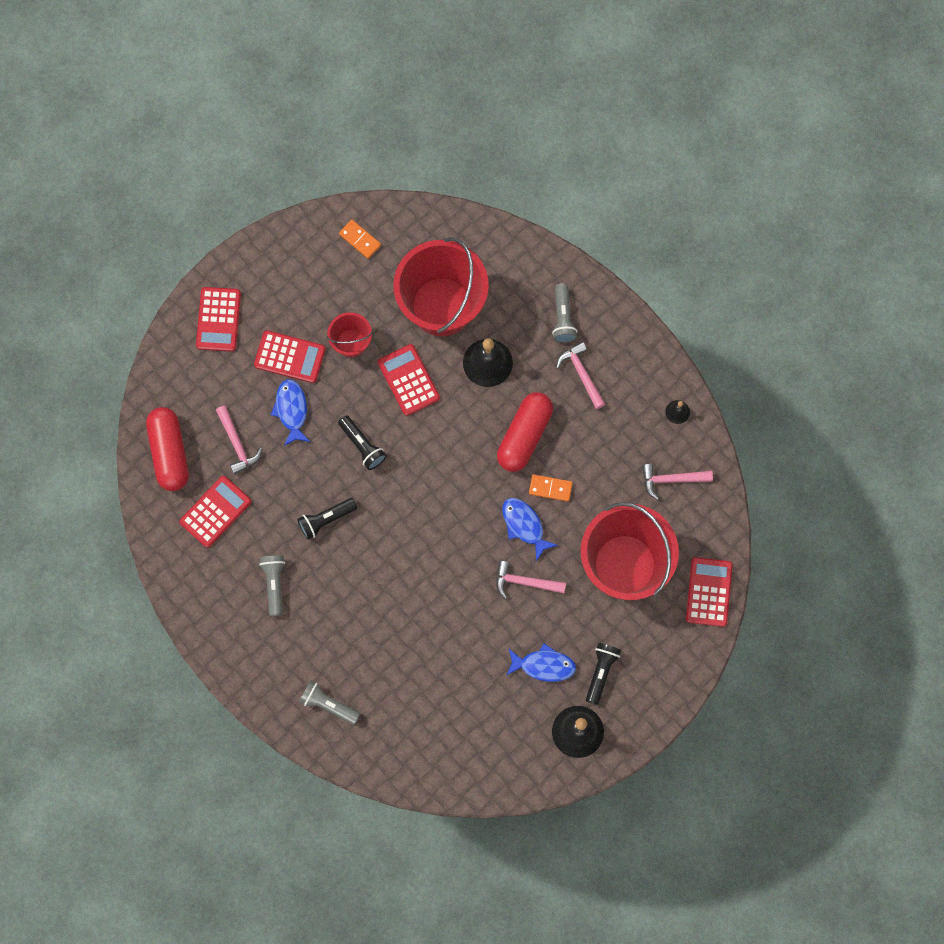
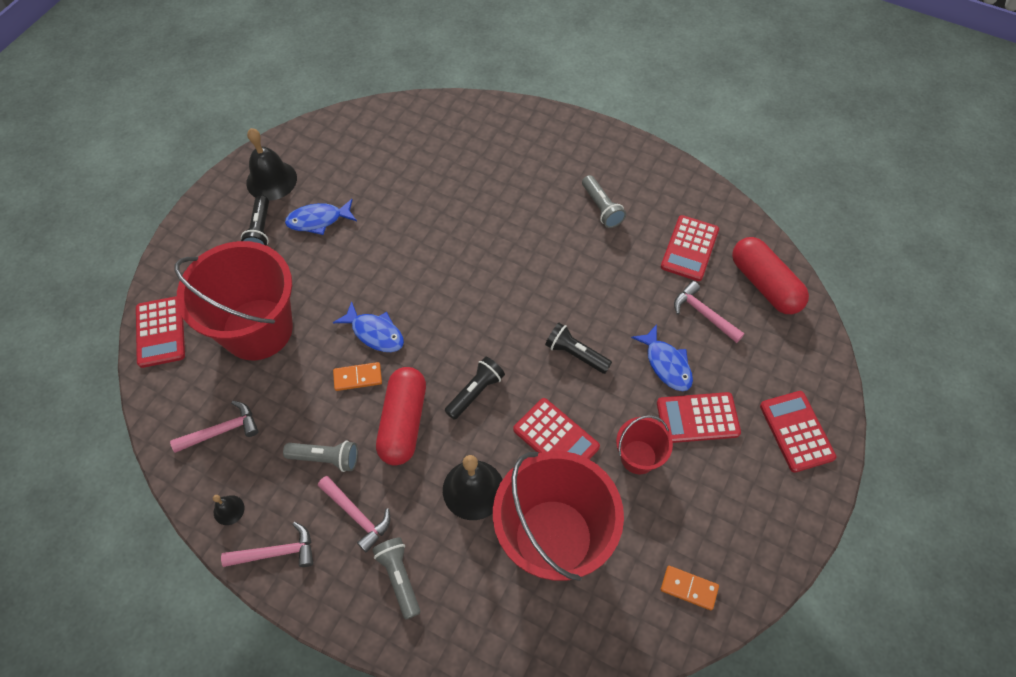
camera: 160 degrees right, 15 degrees down
black flashlight [297,498,357,540] -> black flashlight moved to [445,357,505,420]
grey flashlight [299,681,360,725] -> grey flashlight moved to [283,441,358,472]
pink hammer [496,561,566,599] -> pink hammer moved to [221,522,313,567]

